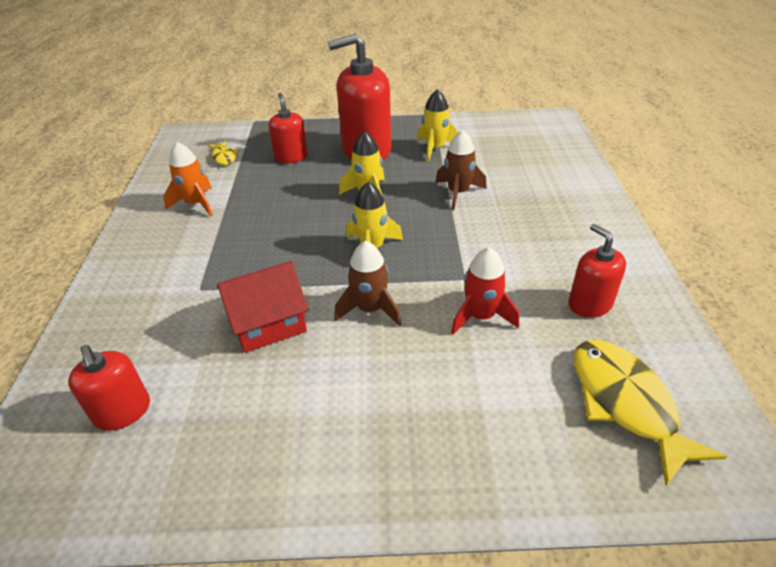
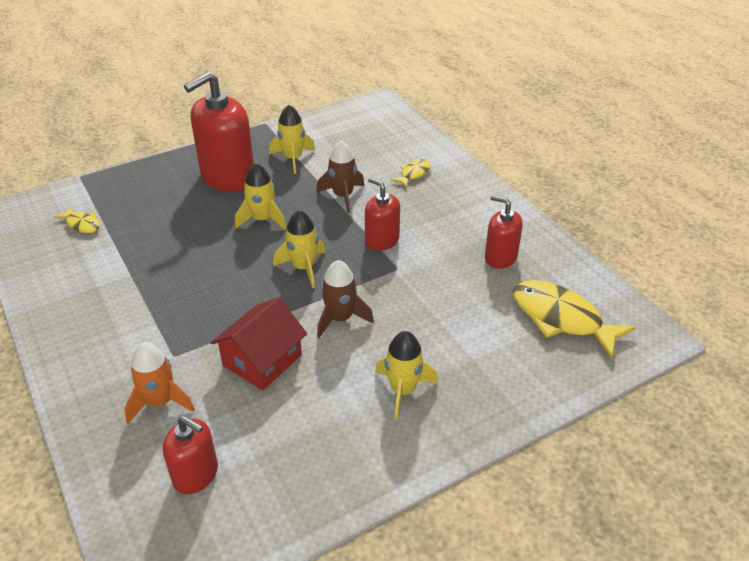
camera: 30 degrees left, 0 degrees up
orange rocket [163,142,213,217] -> orange rocket moved to [124,342,195,423]
red soap dispenser [269,93,308,163] -> red soap dispenser moved to [365,177,400,251]
red rocket [451,247,519,335] -> none
none -> yellow rocket [375,331,438,420]
none -> yellow fish [391,159,431,187]

